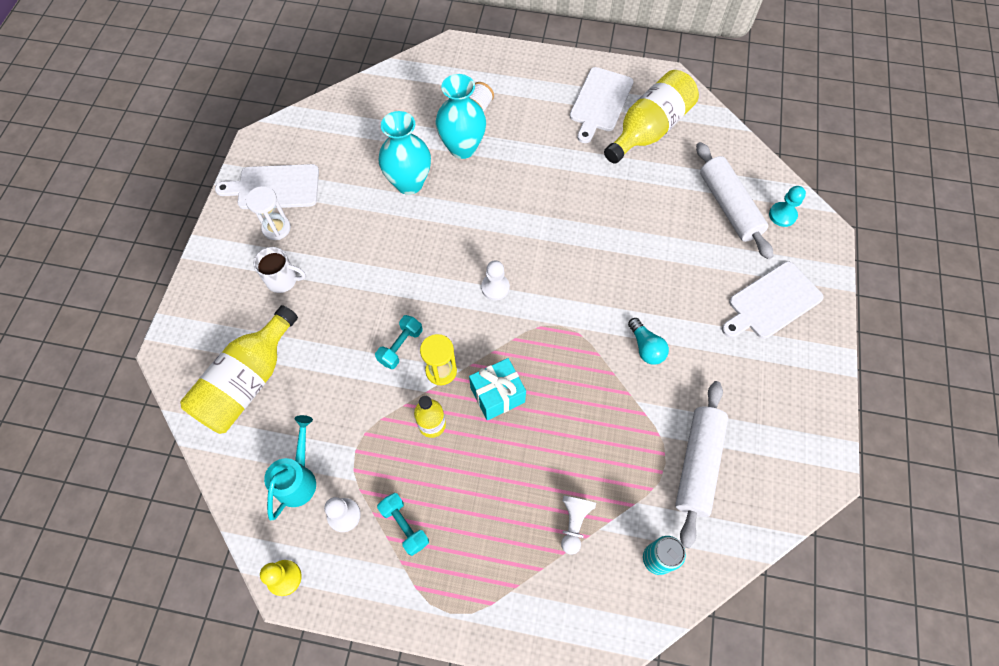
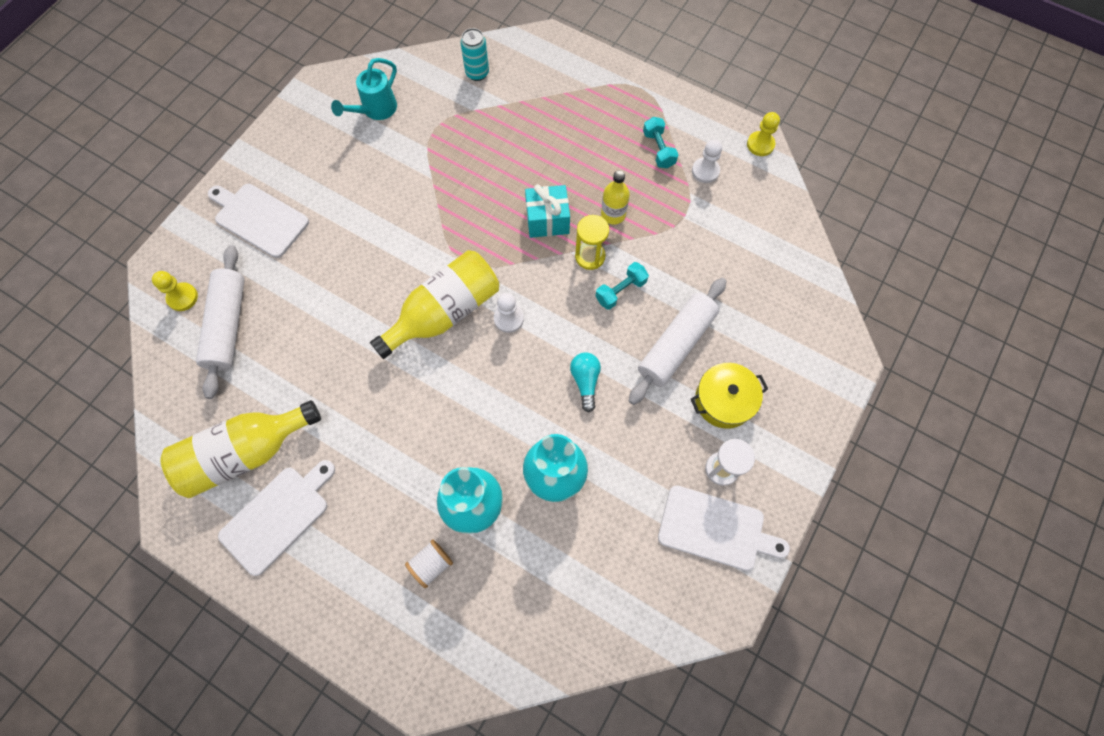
camera: 160 degrees left, 5 degrees up
yellow bottle [180,305,298,434] -> yellow bottle moved to [370,250,499,359]
white mug [253,247,306,293] -> yellow pot [691,363,768,429]
turquoise watering can [264,415,316,520] -> turquoise watering can moved to [331,58,397,120]
white pawn [561,496,596,555] -> none
turquoise light bulb [628,318,669,365] -> turquoise light bulb moved to [570,353,601,412]
white rolling pin [675,381,728,548] -> white rolling pin moved to [629,278,726,405]
white cutting board [722,262,823,339] -> white cutting board turned 135 degrees counterclockwise [208,184,309,258]
turquoise pawn [769,186,806,227] -> yellow pawn [152,271,198,311]

